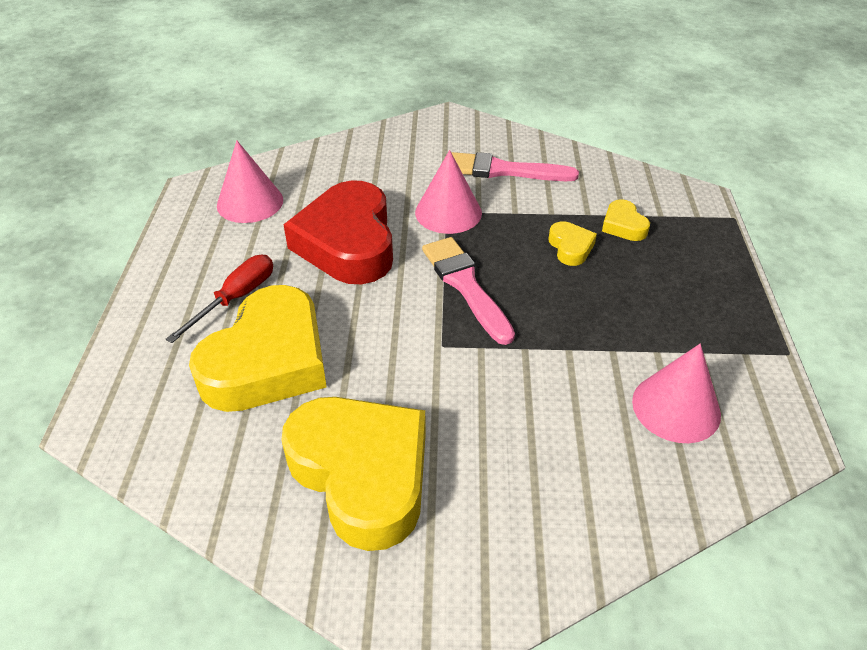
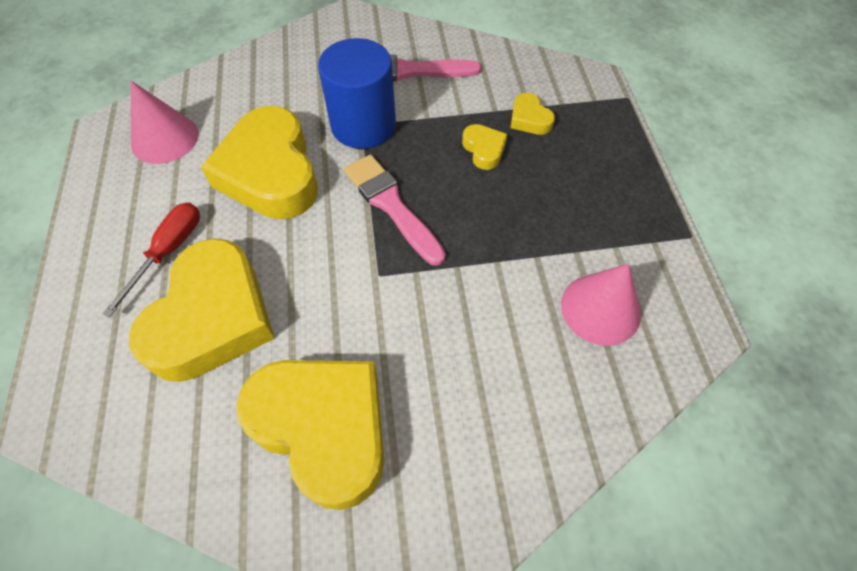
camera: 10 degrees left, 15 degrees up
red heart [283,180,393,284] -> yellow heart [201,106,318,219]
pink cone [415,150,482,234] -> blue cylinder [318,38,396,149]

